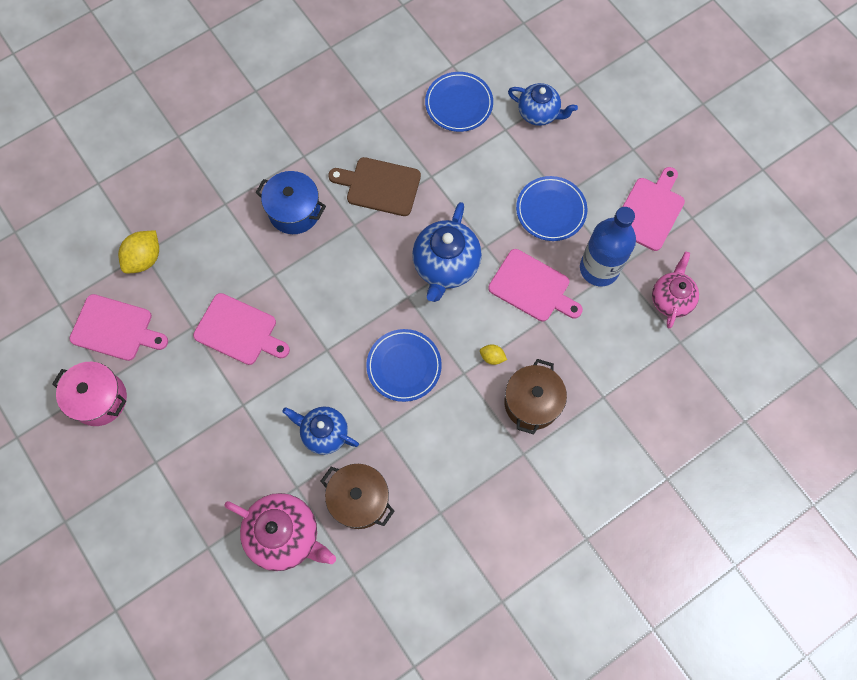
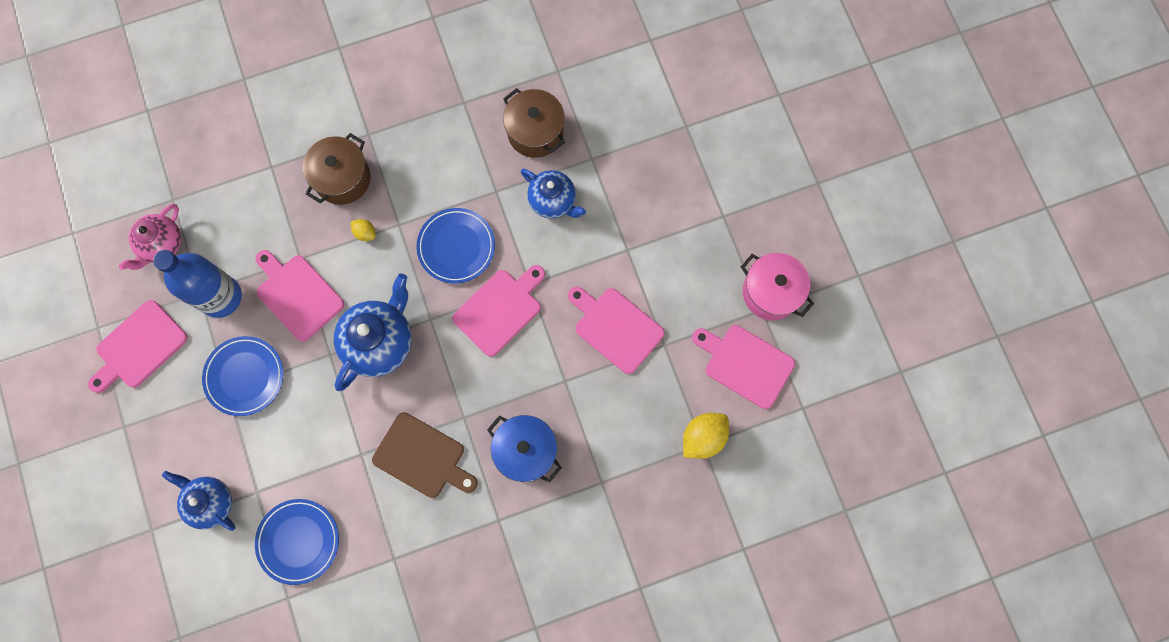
camera: 165 degrees left, 5 degrees up
pink teapot [224,493,336,571] -> none
none -> pink cutting board [452,265,545,357]

